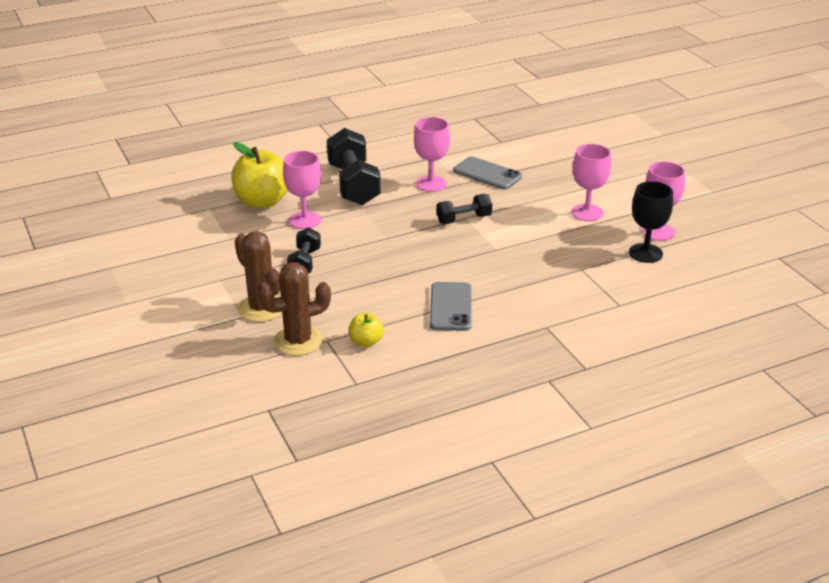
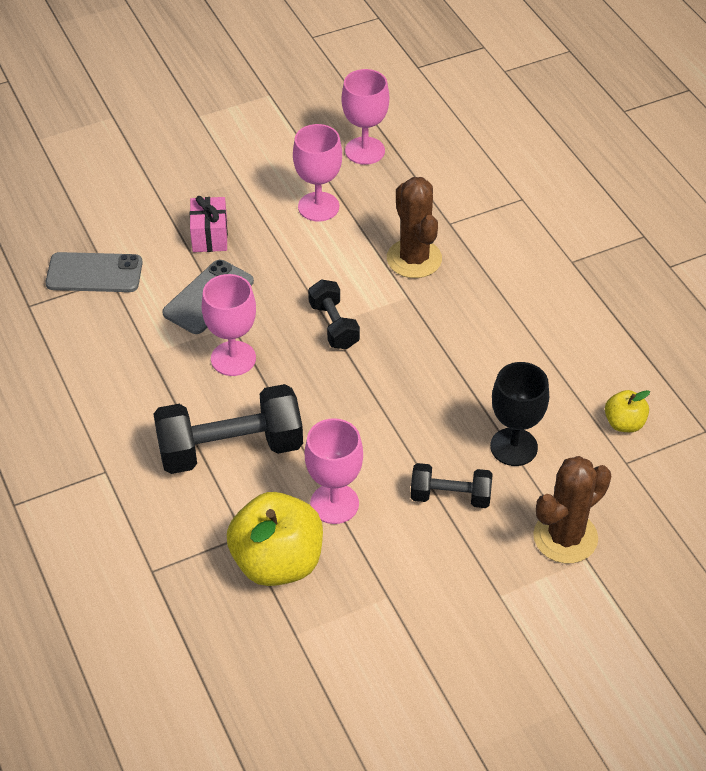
camera: 90 degrees left, 15 degrees up
brown cactus [258,262,331,356] -> brown cactus moved to [387,177,442,278]
grey phone [430,282,472,331] -> grey phone moved to [45,252,143,292]
black goblet [629,181,673,263] -> black goblet moved to [490,362,549,466]
none -> pink gift [190,196,228,252]

